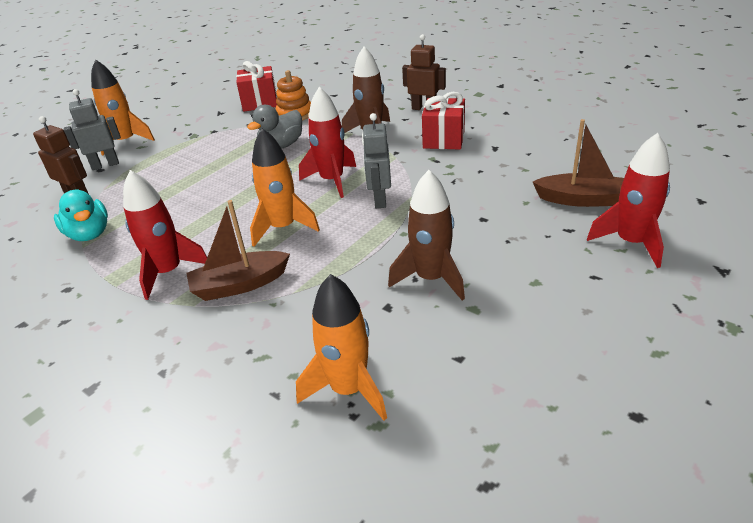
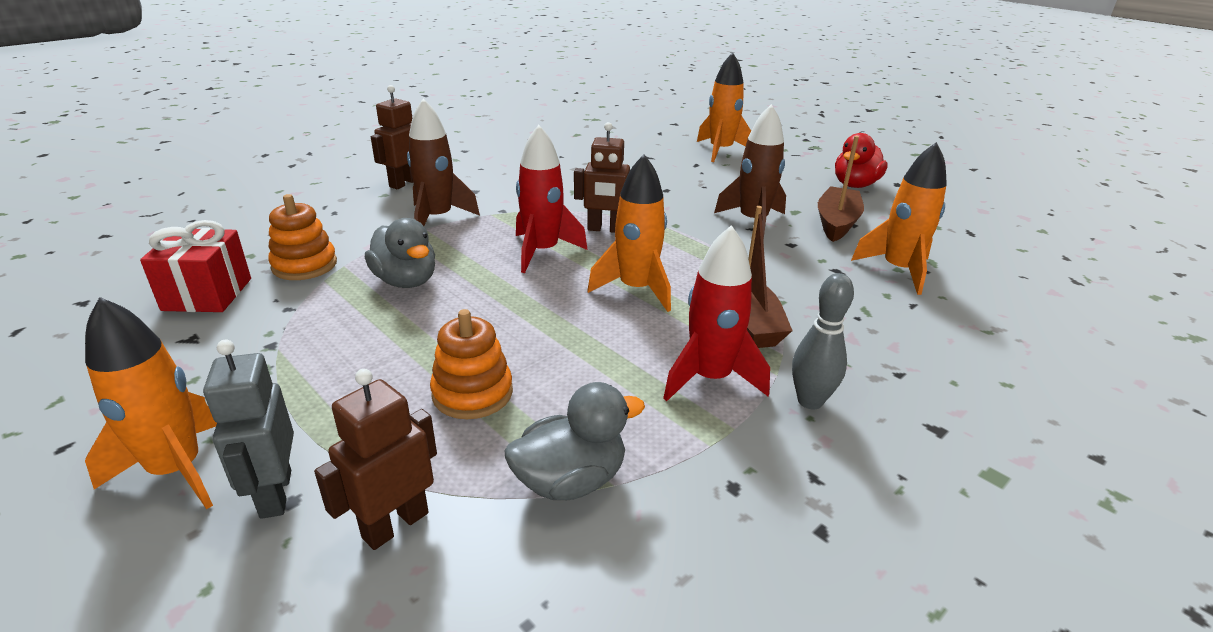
camera: 85 degrees left, 5 degrees down
turquoise duck [54,190,108,241] -> grey duck [505,382,645,500]
grey robot [362,113,391,208] -> brown robot [574,122,630,233]
red gift [422,92,465,149] -> none
brown boat [533,119,624,207] -> brown boat moved to [818,136,864,242]
red rocket [587,133,670,268] -> orange rocket [697,53,751,162]
none -> orange stacking toy [430,309,513,419]
none -> grey bowling pin [792,273,854,409]
none -> red duck [835,133,888,188]

